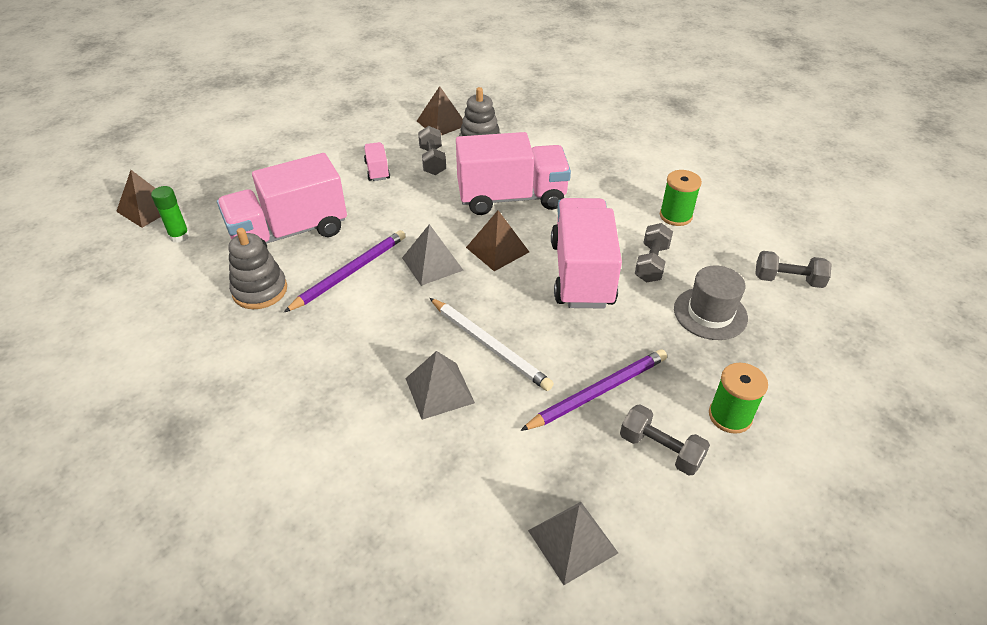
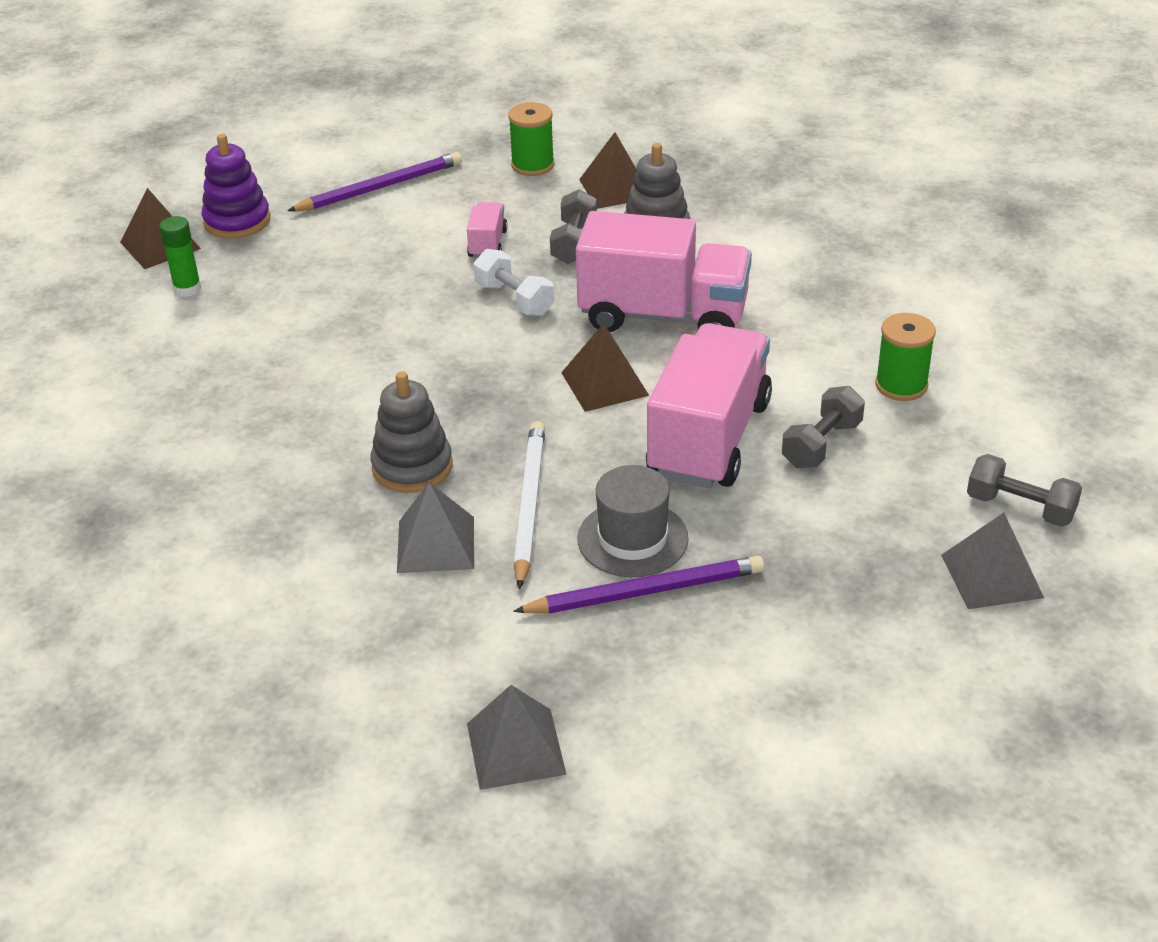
camera: 20 degrees right, 5 degrees down
pink truck [217,153,347,247] -> none
grey stacking toy [228,228,287,309] -> grey stacking toy moved to [371,371,452,493]
purple pencil [284,230,405,312] -> purple pencil moved to [287,152,462,211]
grey pyramid [402,224,464,286] -> grey pyramid moved to [941,513,1044,609]
white pencil [430,298,554,391] -> white pencil turned 150 degrees counterclockwise [514,421,545,589]
grey dumbbell [620,404,710,476] -> none
grey hat [674,265,748,340] -> grey hat moved to [577,465,689,577]
green spool [709,363,768,434] -> green spool moved to [508,102,554,176]
none -> purple stacking toy [201,134,270,239]
none -> white dumbbell [474,249,554,316]

